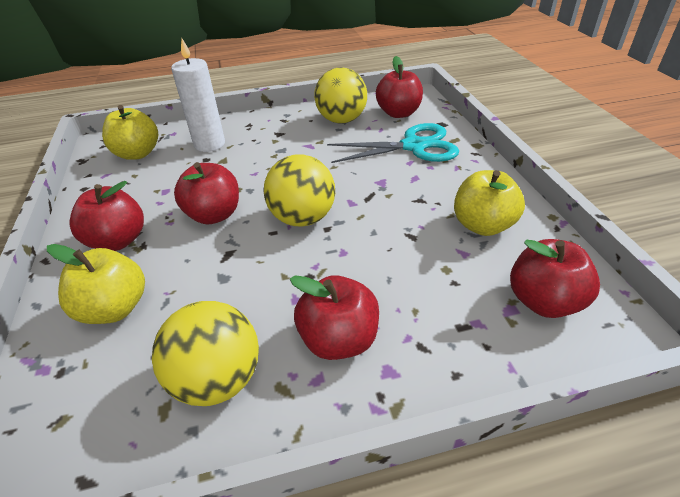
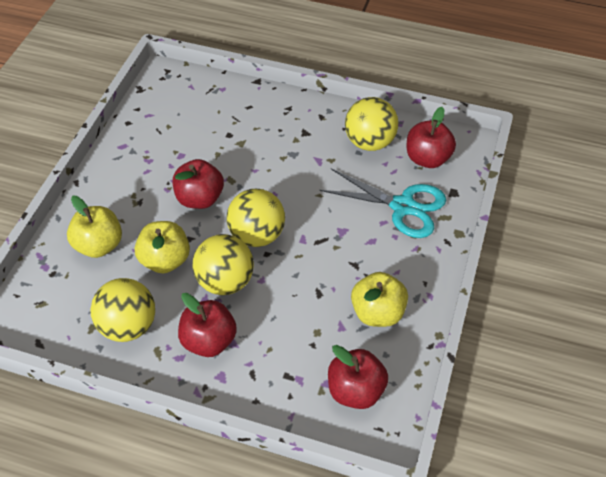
camera: 30 degrees right, 10 degrees up
red apple [70,181,144,251] -> none
yellow apple [102,105,158,160] -> yellow apple moved to [135,221,190,273]
white candle [171,39,225,152] -> none
none -> yellow ball [192,234,254,295]

